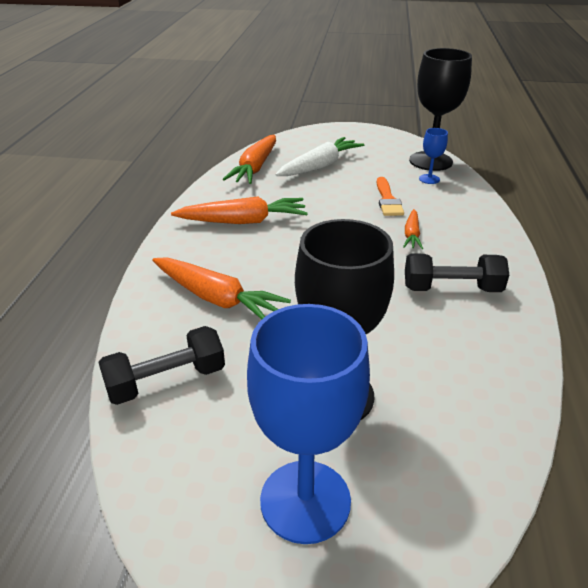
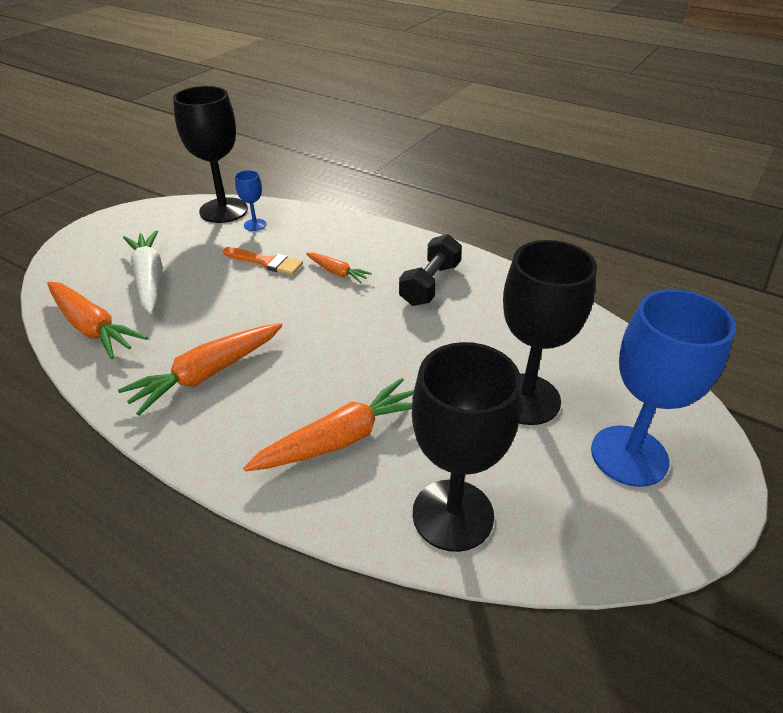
camera: 65 degrees left, 5 degrees up
black dumbbell [98,326,225,405] -> black goblet [412,342,521,552]
orange carrot [171,196,308,224] -> orange carrot turned 150 degrees counterclockwise [118,323,282,416]

